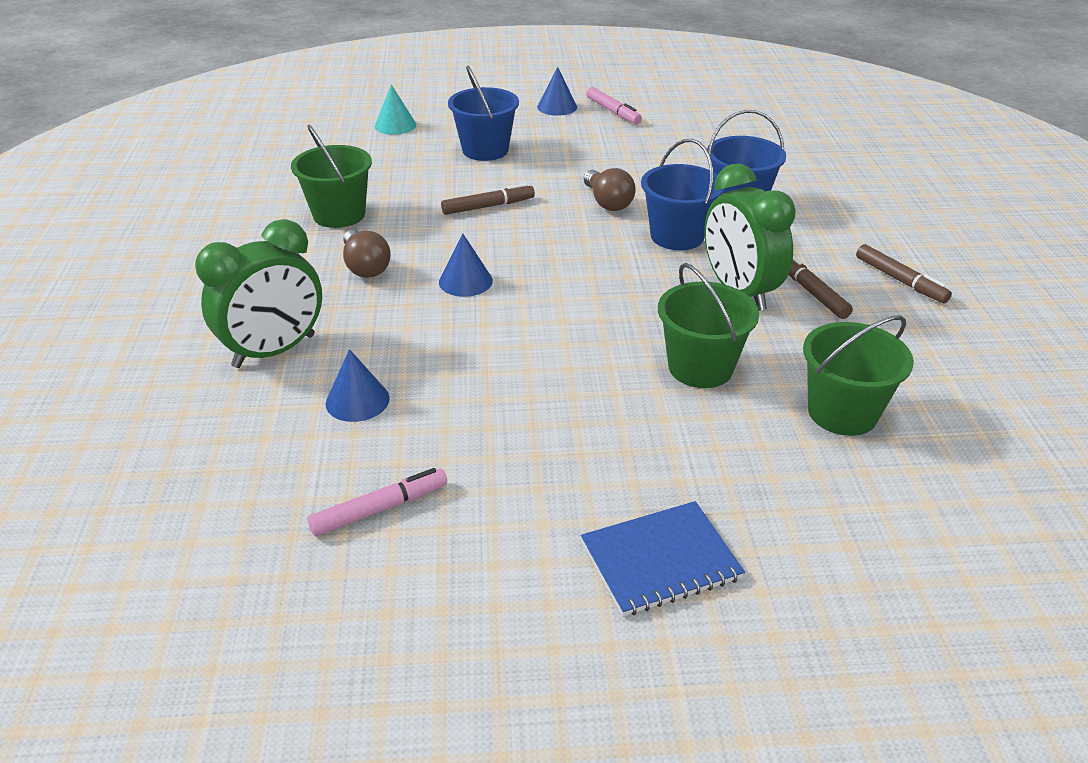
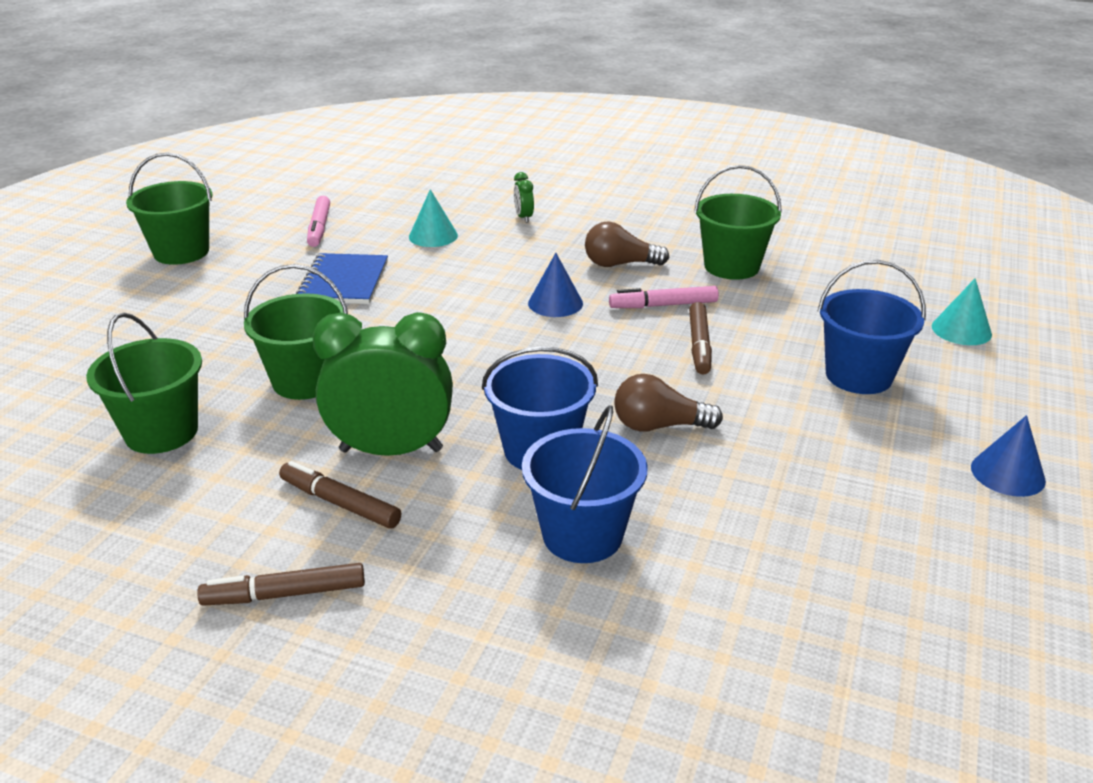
camera: 115 degrees right, 5 degrees down
green clock [195,219,322,368] -> green clock [514,172,534,223], size x0.41
blue cone [326,349,390,422] -> turquoise cone [409,189,458,247]
blue notebook [581,501,745,616] -> blue notebook moved to [296,253,388,304]
pink marker [587,87,642,124] -> pink marker moved to [609,286,719,308]
brown marker [789,255,853,319] -> brown marker turned 150 degrees counterclockwise [279,461,401,529]
none -> green bucket [126,153,213,265]

